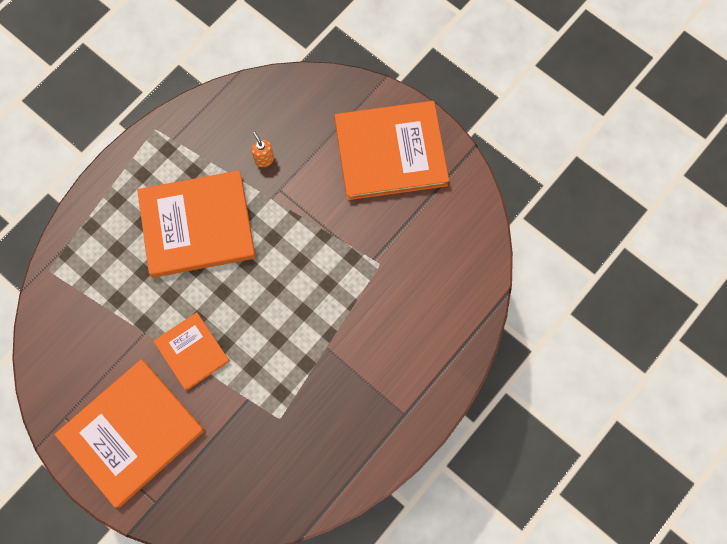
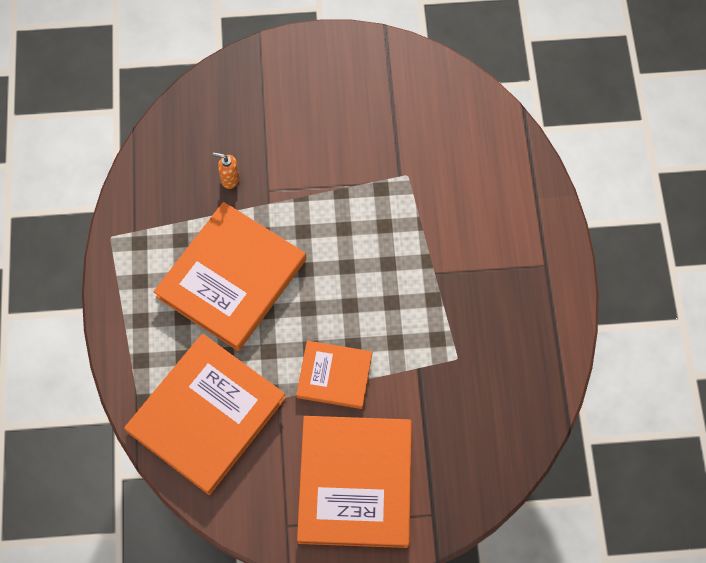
camera: 45 degrees left, 5 degrees down
orange book [334,101,449,200] -> orange book moved to [124,334,286,495]

